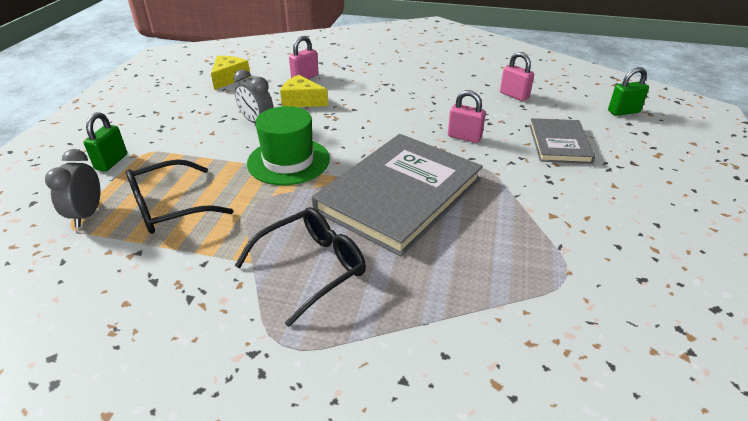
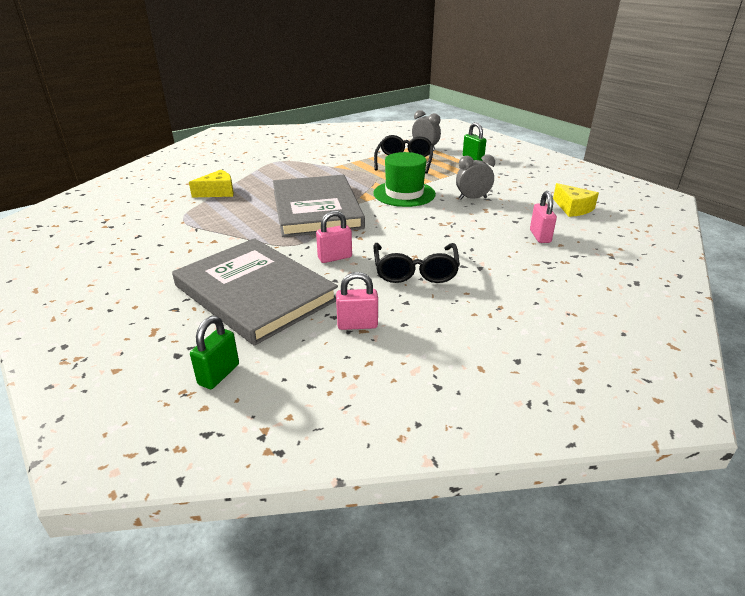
camera: 130 degrees right, 5 degrees down
black glasses [235,207,366,327] -> black glasses moved to [374,243,460,283]
yellow cheese [280,75,328,107] -> yellow cheese moved to [189,170,234,198]
grey book [529,118,595,164] -> grey book [172,238,338,346], size x1.84

